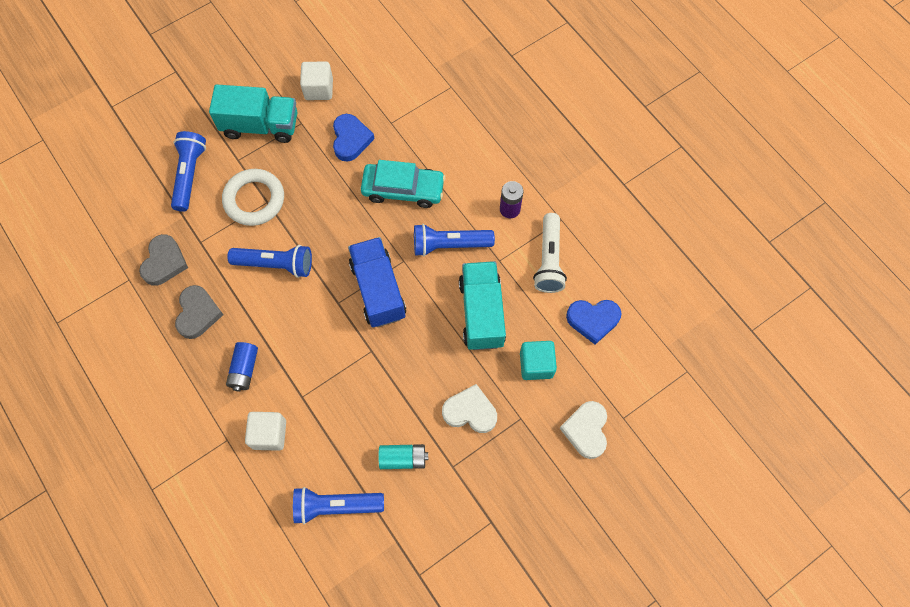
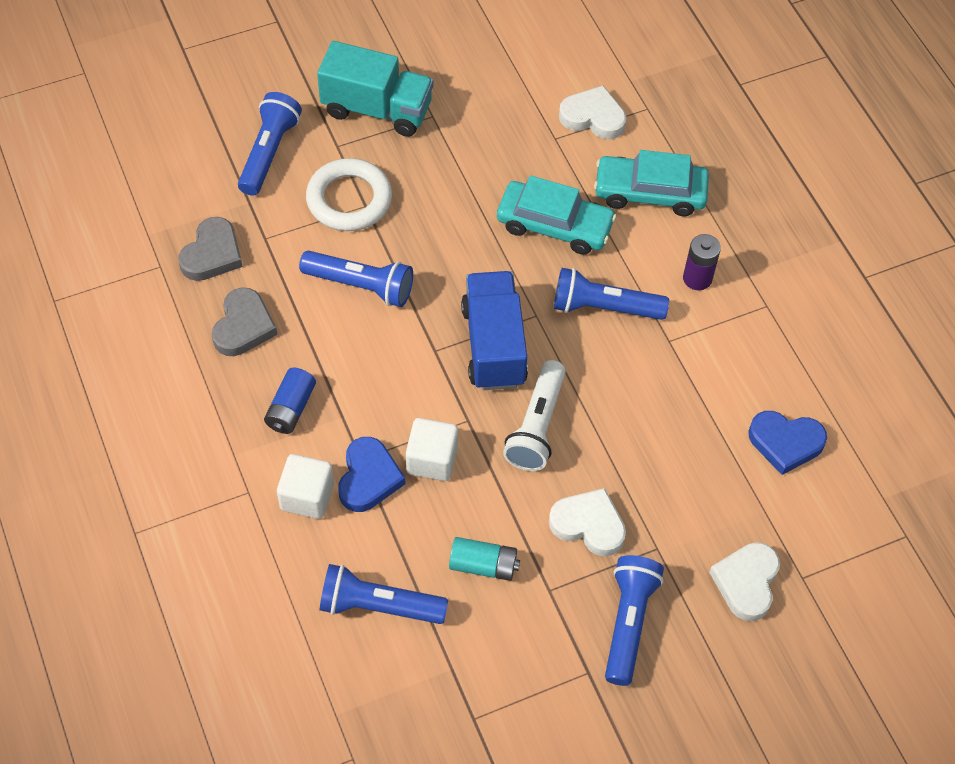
camera: 10 degrees right, 10 degrees down
white cube [300,61,333,100] -> white cube moved to [406,418,458,481]
blue heart [333,114,375,162] -> blue heart moved to [338,437,405,512]
turquoise truck [459,261,506,350] -> none
turquoise cube [520,341,557,380] -> none
white flashlight [533,213,567,293] -> white flashlight moved to [503,360,566,471]
none -> white heart [559,85,626,139]
none -> turquoise car [594,150,709,216]
none -> blue flashlight [605,555,664,686]

